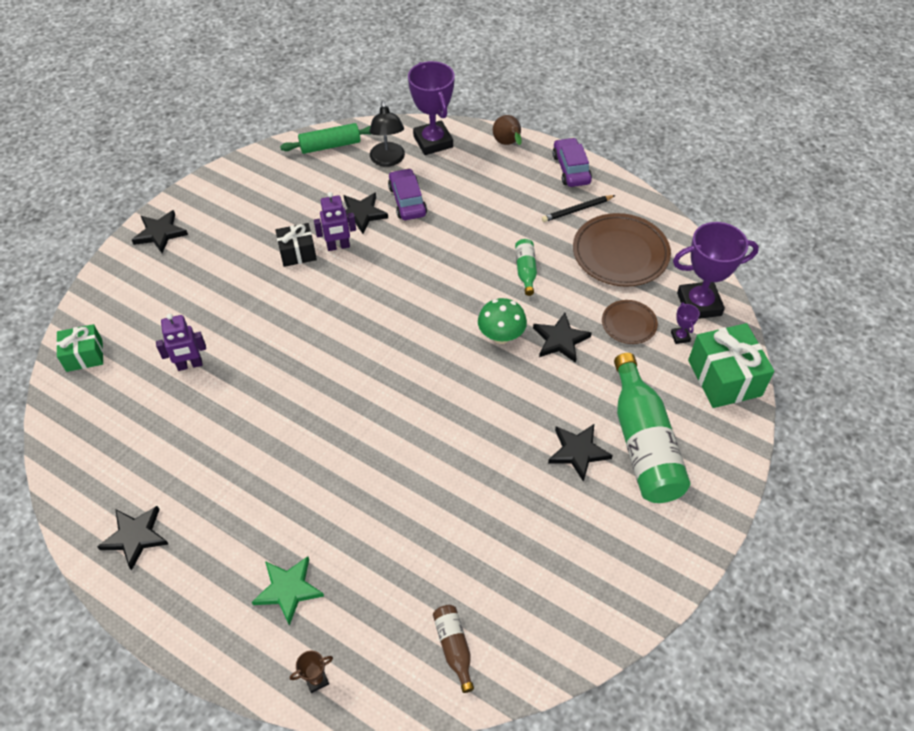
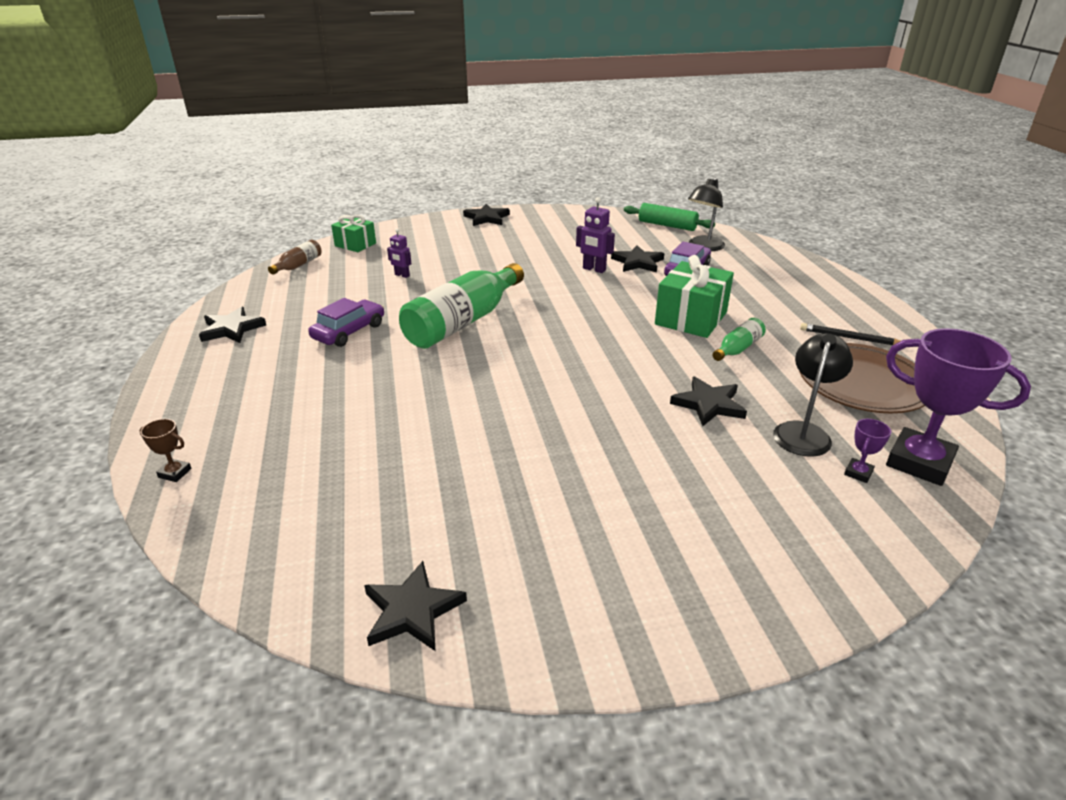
camera: 45 degrees right, 20 degrees down
purple robot [156,313,206,371] -> purple robot [387,229,411,278], size x0.65
green star [252,556,324,626] -> none
black gift [275,223,317,267] -> none
purple trophy [408,61,455,155] -> none
brown bottle [433,605,474,693] -> brown bottle moved to [268,240,322,275]
green mushroom [478,298,527,344] -> none
brown pear [493,115,522,145] -> none
black star [548,424,613,482] -> black star moved to [364,561,467,651]
purple car [553,137,592,187] -> purple car moved to [308,298,384,347]
brown plate [602,300,658,344] -> black lamp [773,333,853,457]
green bottle [614,353,690,503] -> green bottle moved to [399,263,524,349]
green gift [688,323,775,408] -> green gift moved to [655,255,734,338]

